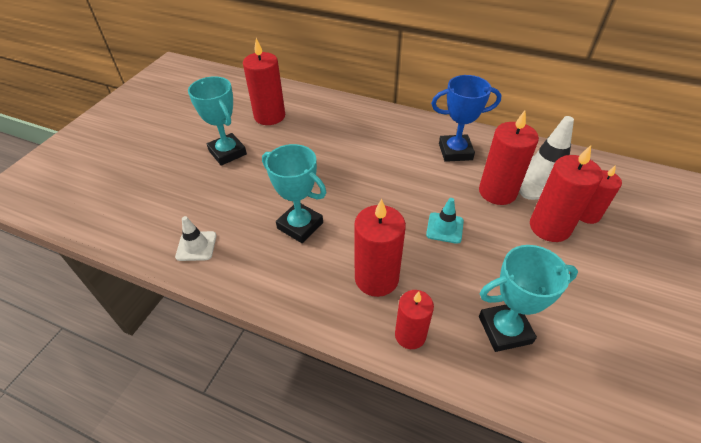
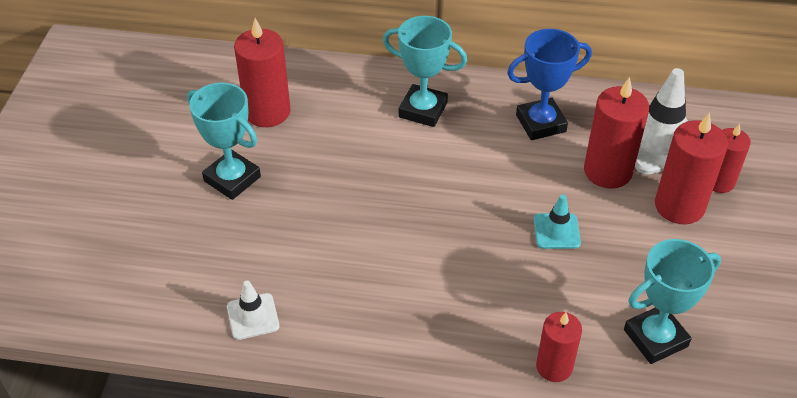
camera: 15 degrees left, 0 degrees up
turquoise trophy [262,144,326,243] -> turquoise trophy moved to [383,16,467,127]
red candle [354,199,406,297] -> none

